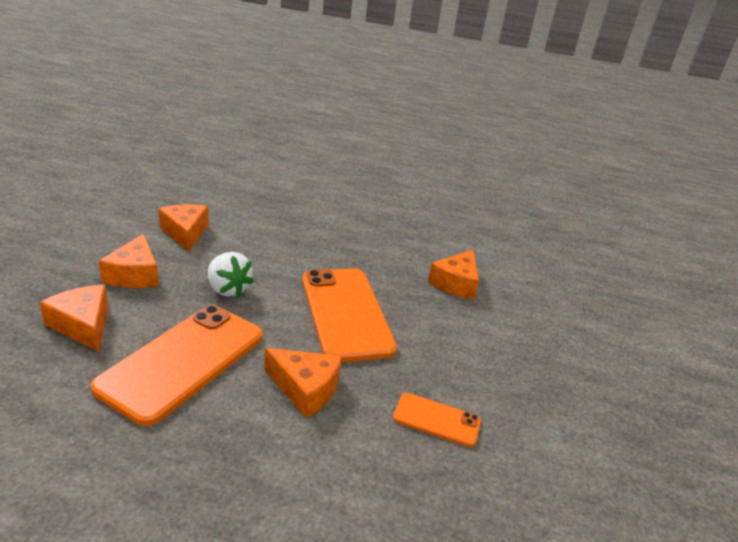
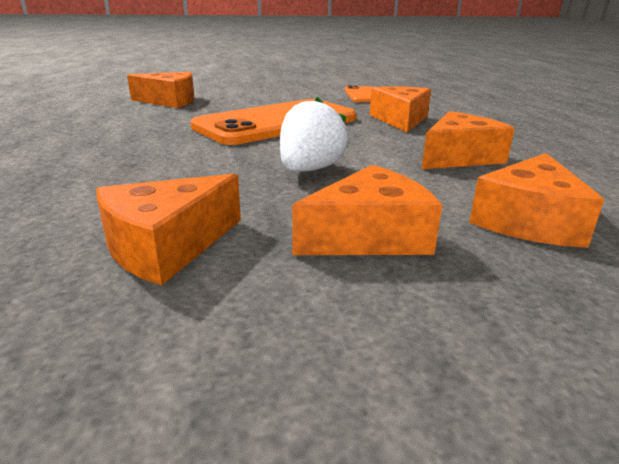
camera: 110 degrees left, 5 degrees down
orange phone [91,305,263,426] -> orange cheese [422,111,515,169]

